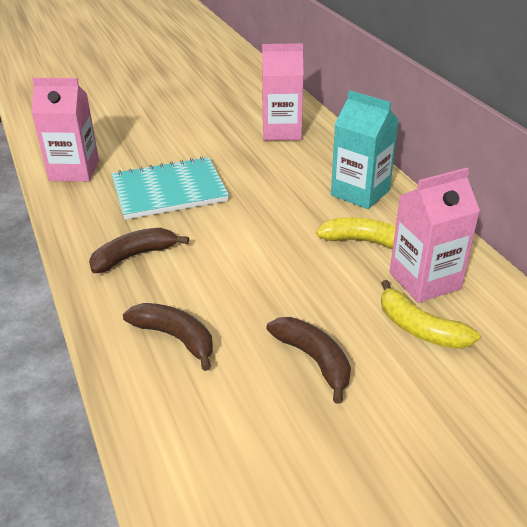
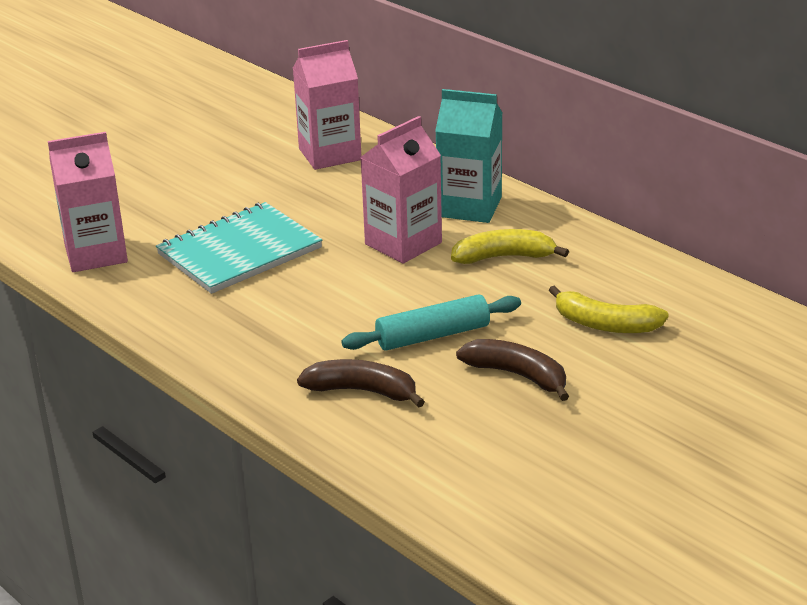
camera: 20 degrees left, 5 degrees down
brown banana [89,228,189,273] -> none
pink carton [390,168,480,303] -> pink carton moved to [360,116,442,263]
none -> turquoise rolling pin [341,294,521,351]

